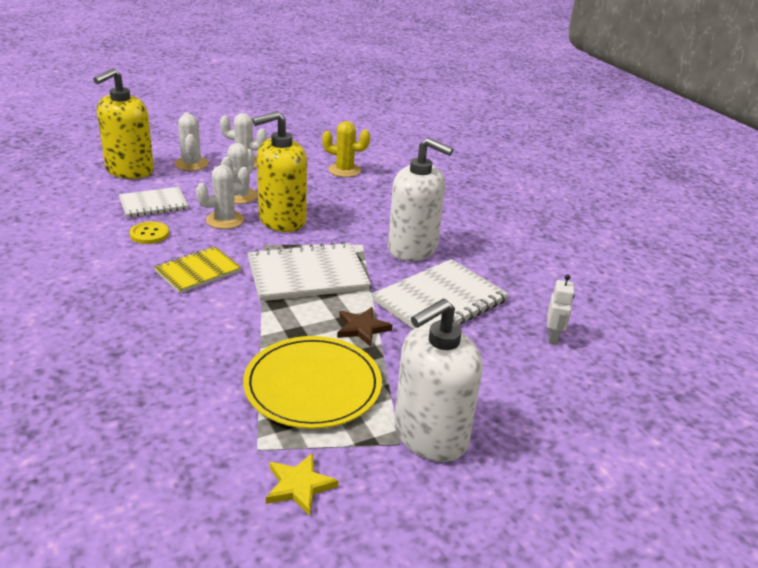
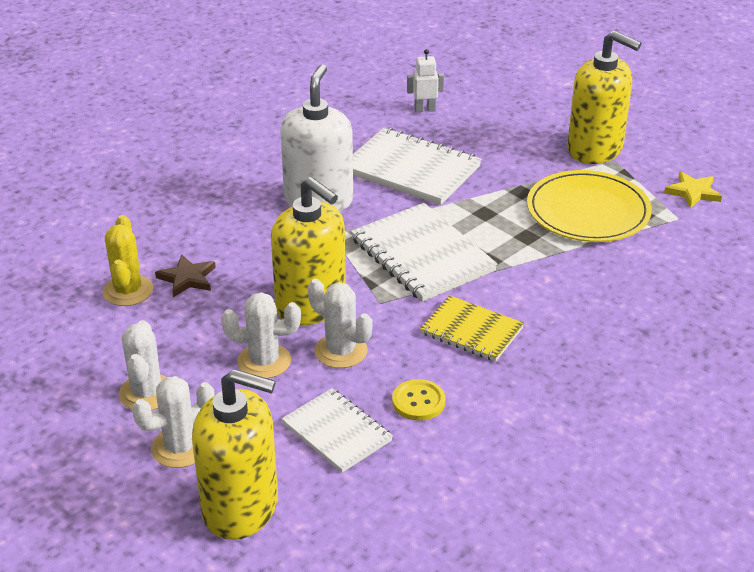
camera: 105 degrees left, 5 degrees up
brown star [337,307,392,347] -> brown star moved to [155,254,216,297]
white soap dispenser [394,298,483,462] -> yellow soap dispenser [567,31,641,164]

